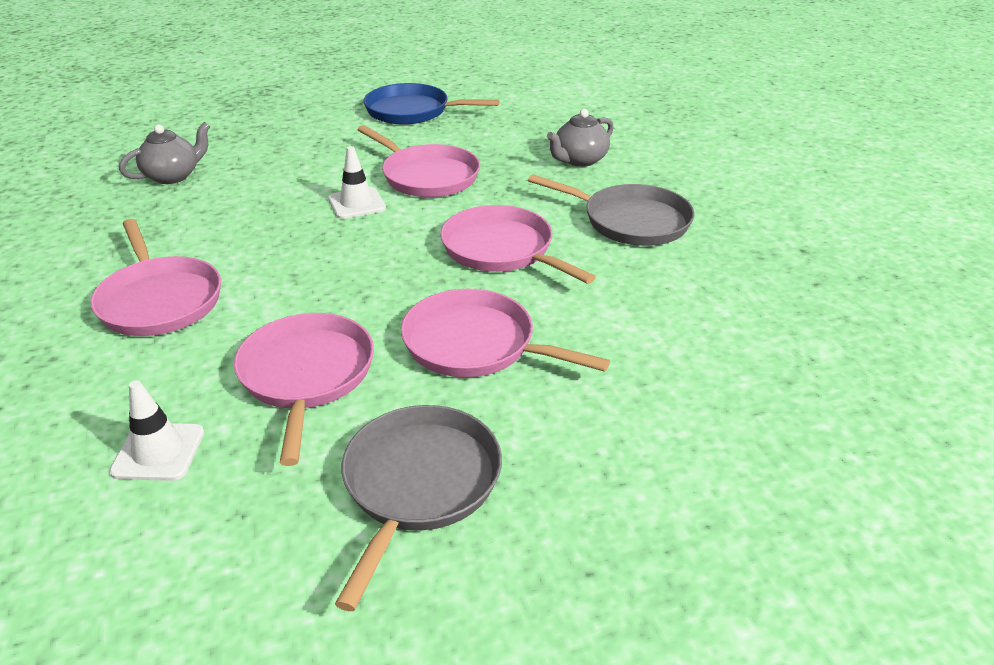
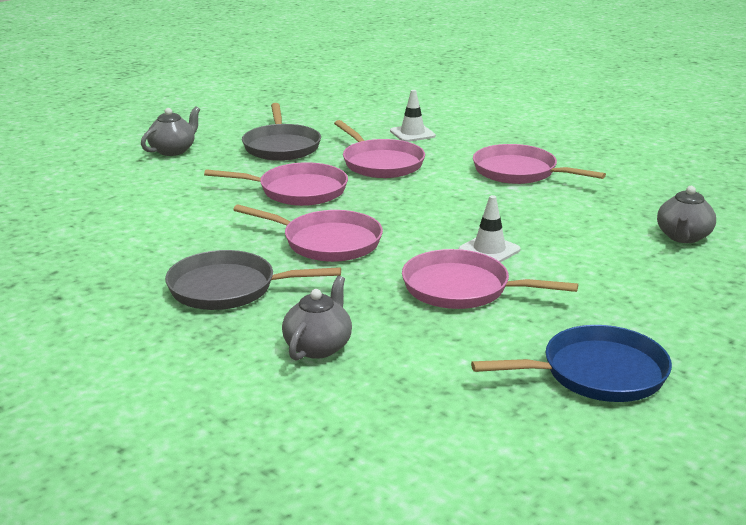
camera: 155 degrees right, 10 degrees down
none -> grey teapot [141,106,200,156]

